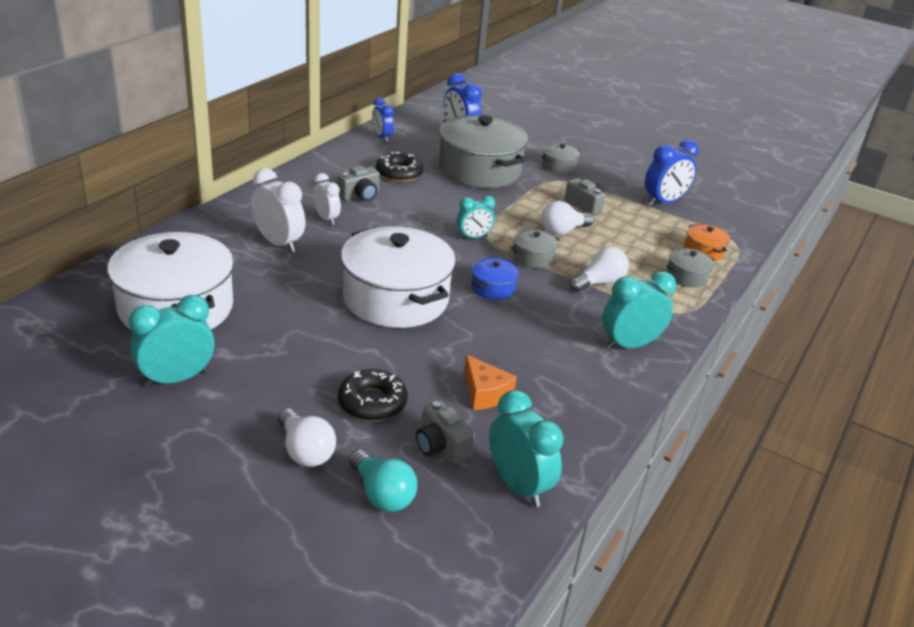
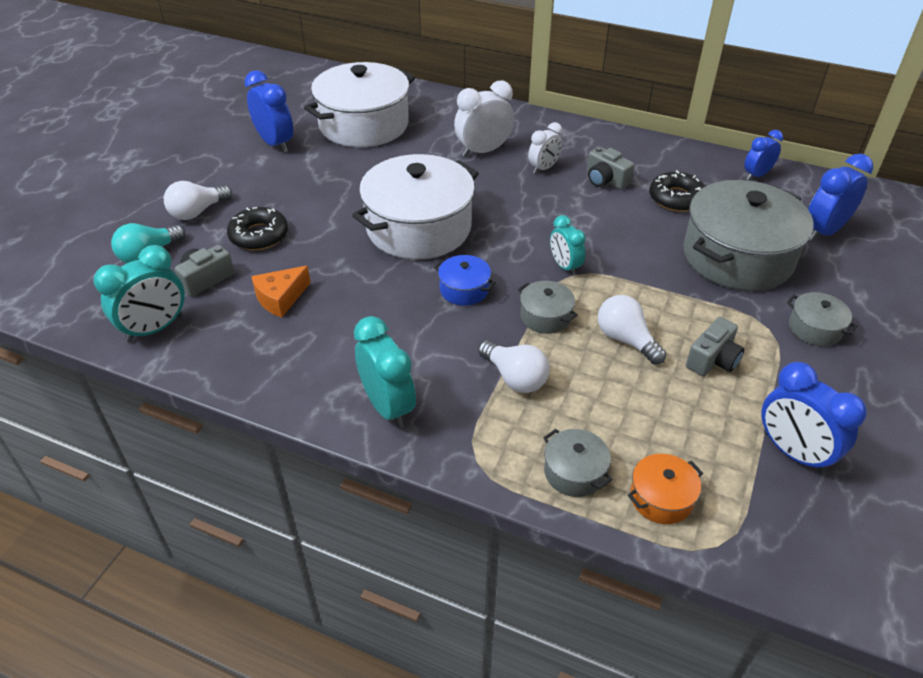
camera: 85 degrees right, 10 degrees up
turquoise clock [129,295,215,387] -> blue clock [244,70,293,153]
white clock [251,168,305,253] -> white clock turned 150 degrees counterclockwise [454,80,514,157]

